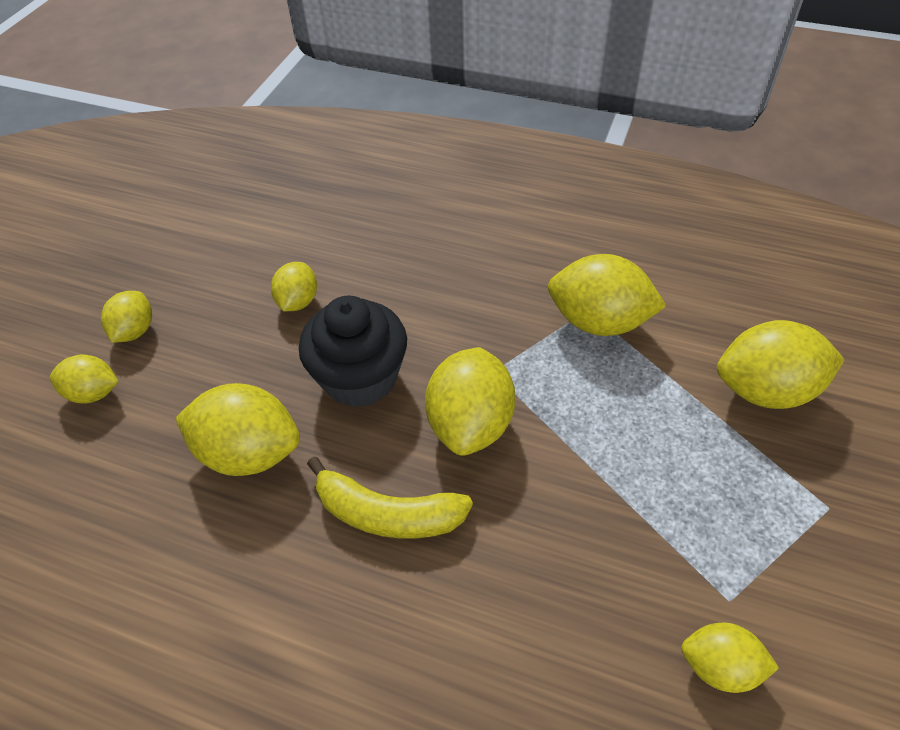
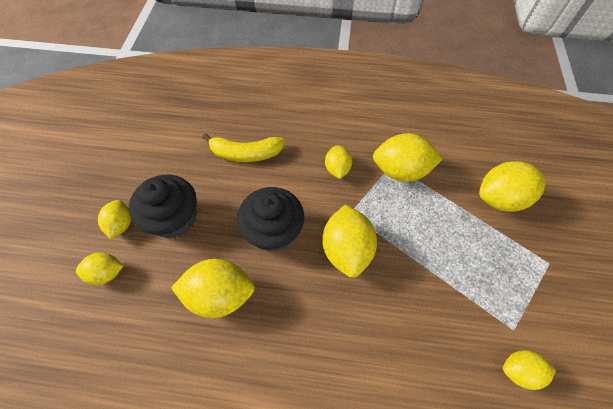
camera: 15 degrees left, 10 degrees up
yellow lemon [271,262,317,311] -> yellow lemon moved to [325,145,352,179]
yellow banana [307,456,473,539] -> yellow banana moved to [202,133,285,162]
none -> black cupcake [129,174,197,239]

